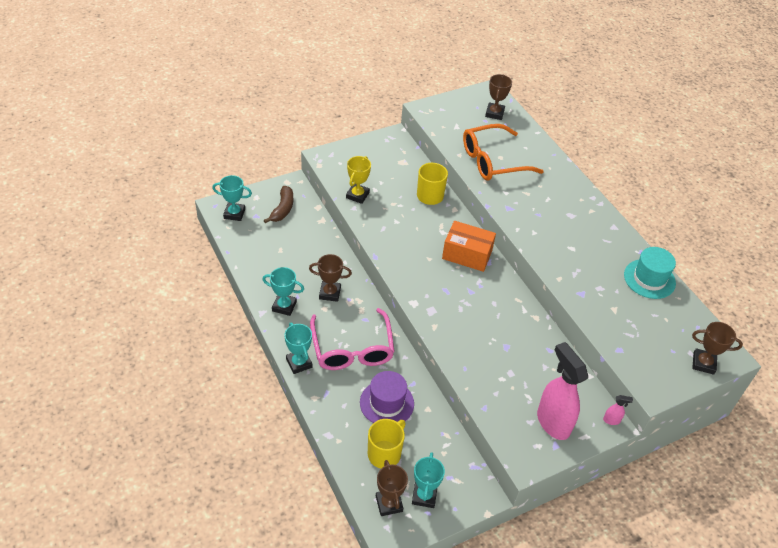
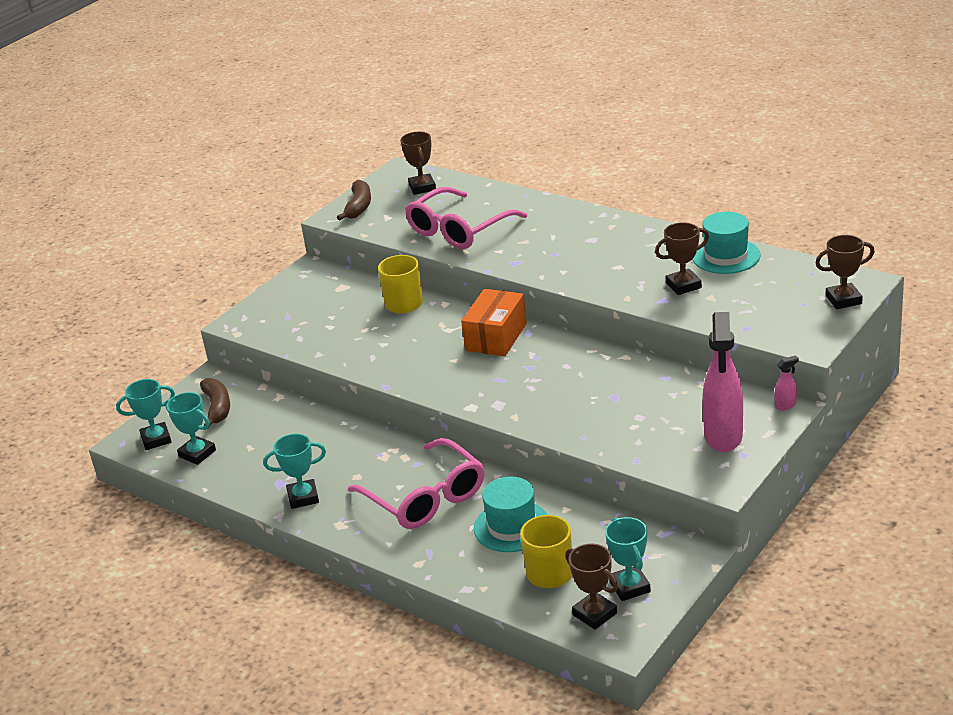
camera: 20 degrees left, 15 degrees down
turquoise trophy [284,322,313,374] -> turquoise trophy moved to [165,392,216,465]
brown trophy [309,254,352,302] -> brown trophy moved to [655,222,709,295]
yellow trophy [346,156,371,204] -> none
purple hat [360,371,414,423] -> turquoise hat [474,477,548,552]
orange box [442,221,496,272] -> orange box turned 60 degrees counterclockwise [461,289,527,356]
orange glasses [463,124,544,180] -> pink glasses [405,187,527,249]
pink spray bottle [537,342,588,440] -> pink spray bottle turned 120 degrees counterclockwise [703,312,743,452]
none -> brown banana [337,180,371,220]

